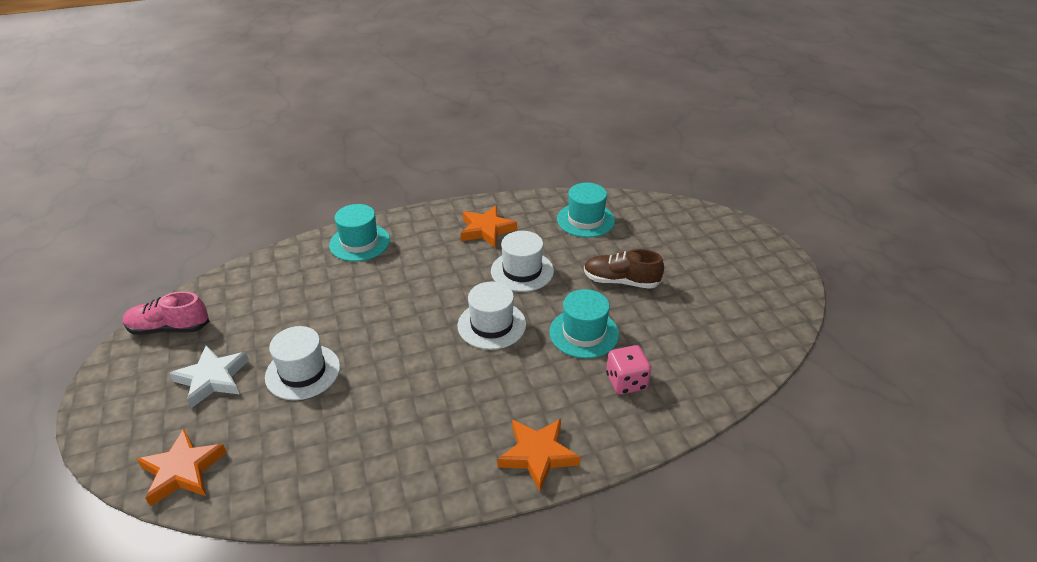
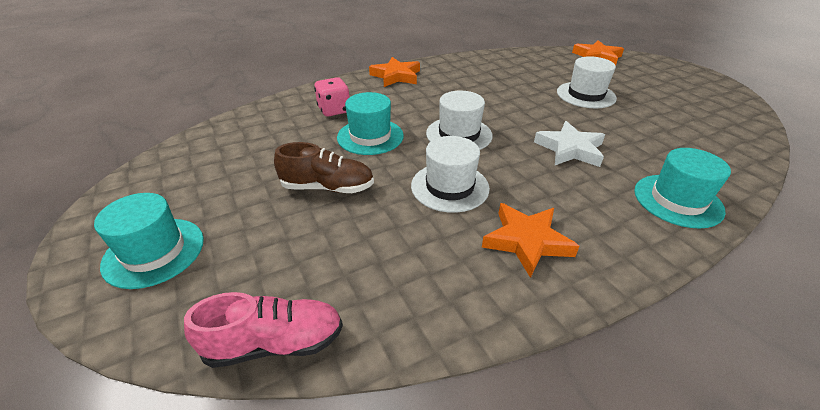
camera: 170 degrees right, 0 degrees up
pink shoe [123,291,210,335] -> pink shoe moved to [184,292,343,368]
white star [170,345,249,408] -> white star moved to [534,121,605,167]
turquoise hat [557,183,615,238] -> turquoise hat moved to [94,193,204,289]

